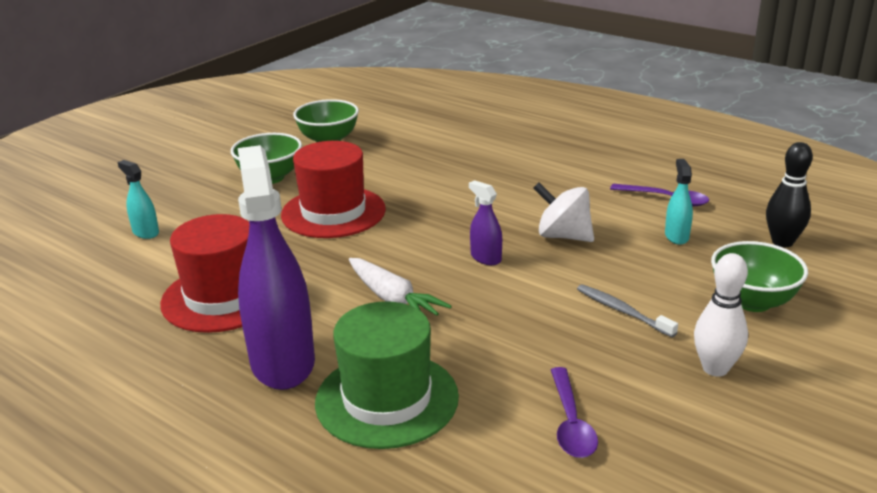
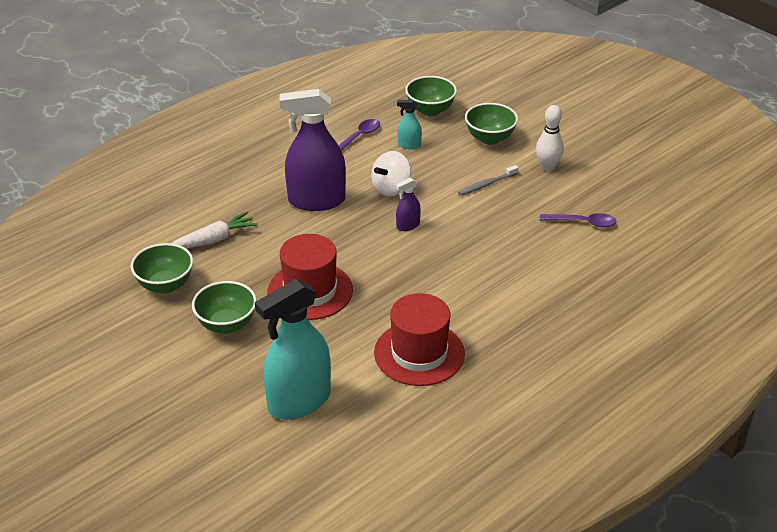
camera: 80 degrees left, 10 degrees up
turquoise spray bottle [117,160,159,239] -> turquoise spray bottle [255,279,331,420], size x2.29
purple spray bottle [238,145,315,390] -> purple spray bottle moved to [280,89,346,211]
green hat [315,301,459,449] -> none
white carrot [349,258,452,316] -> white carrot moved to [172,212,258,248]
black bowling pin [766,142,813,247] -> green bowl [405,76,457,116]

